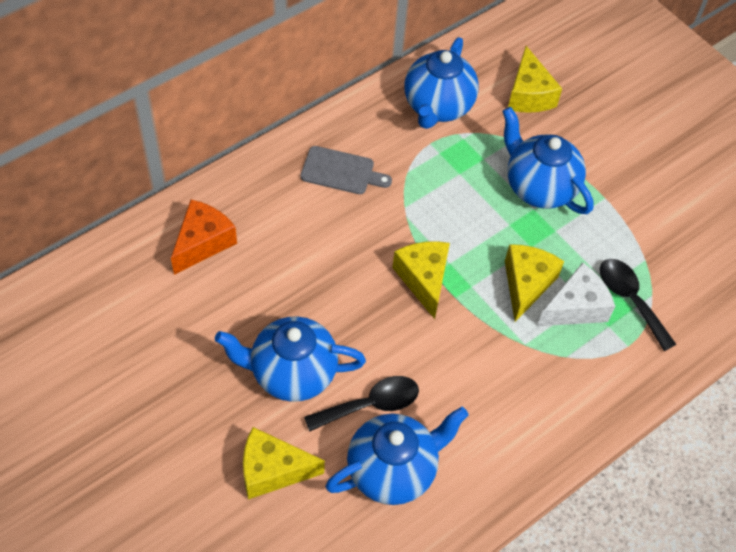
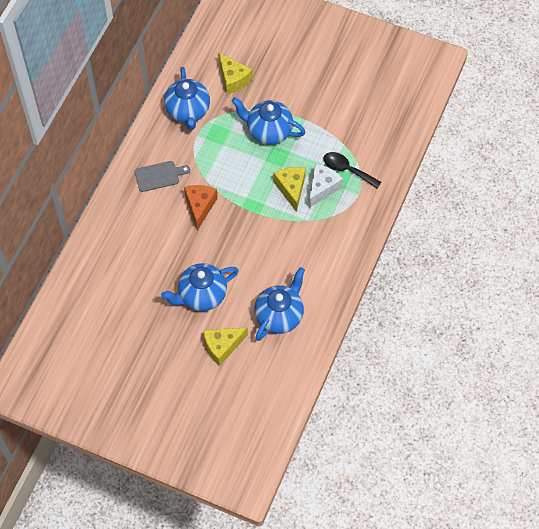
camera: 25 degrees left, 5 degrees up
orange cheese [171,200,237,275] -> orange cheese moved to [184,185,218,230]
black spoon [304,376,419,432] -> none
yellow cheese [392,241,450,319] -> none

